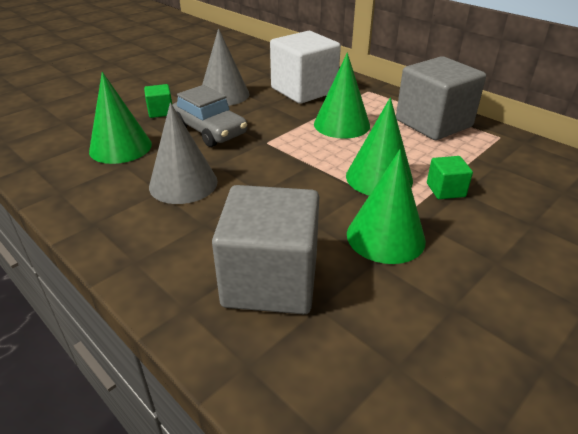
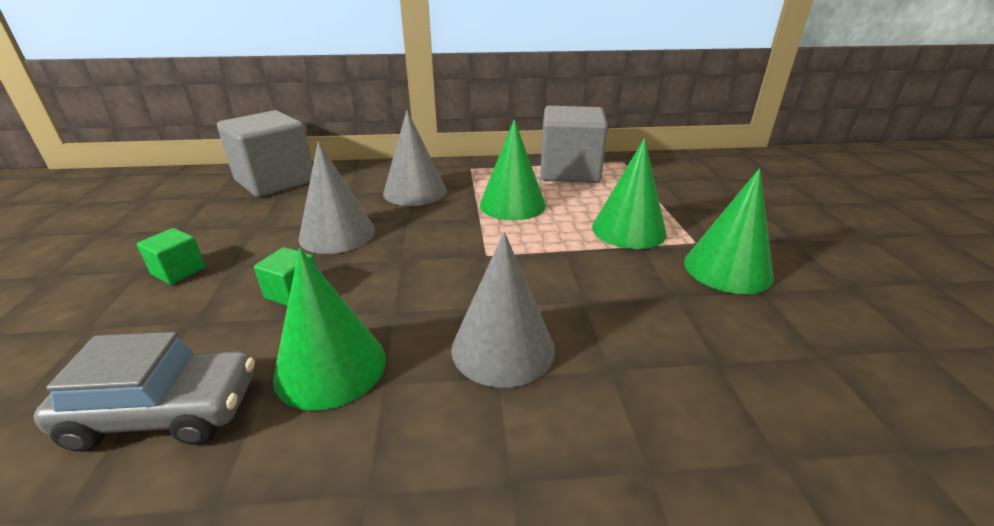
camera: 50 degrees left, 5 degrees down
grey car [173,85,247,147] -> grey car moved to [33,332,255,452]
grey cube [212,185,319,314] -> grey cube moved to [217,110,313,197]
white cube [270,31,341,104] -> grey cone [383,110,447,206]
green cube [427,156,473,199] -> green cube moved to [137,228,206,285]

